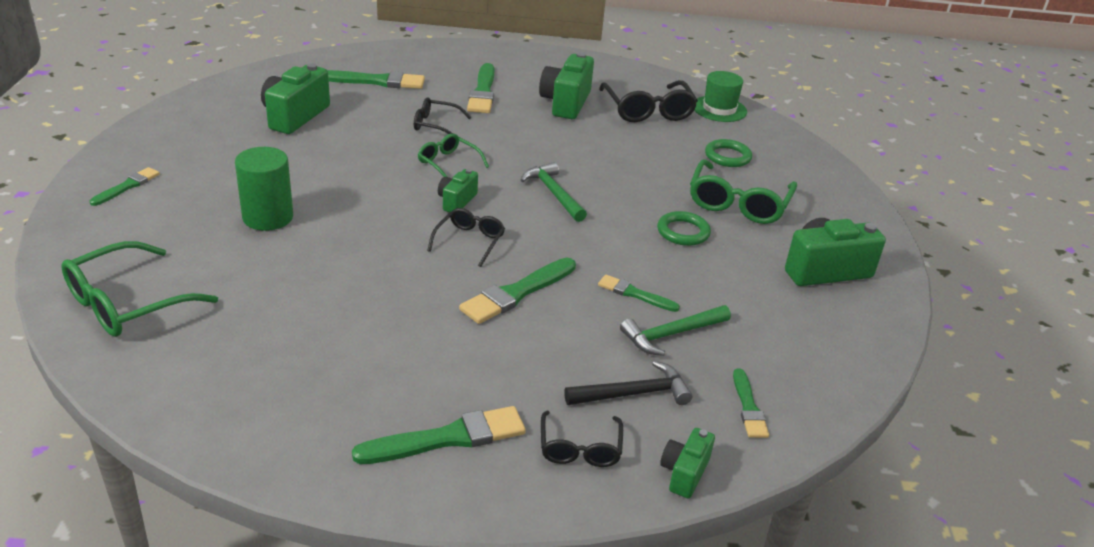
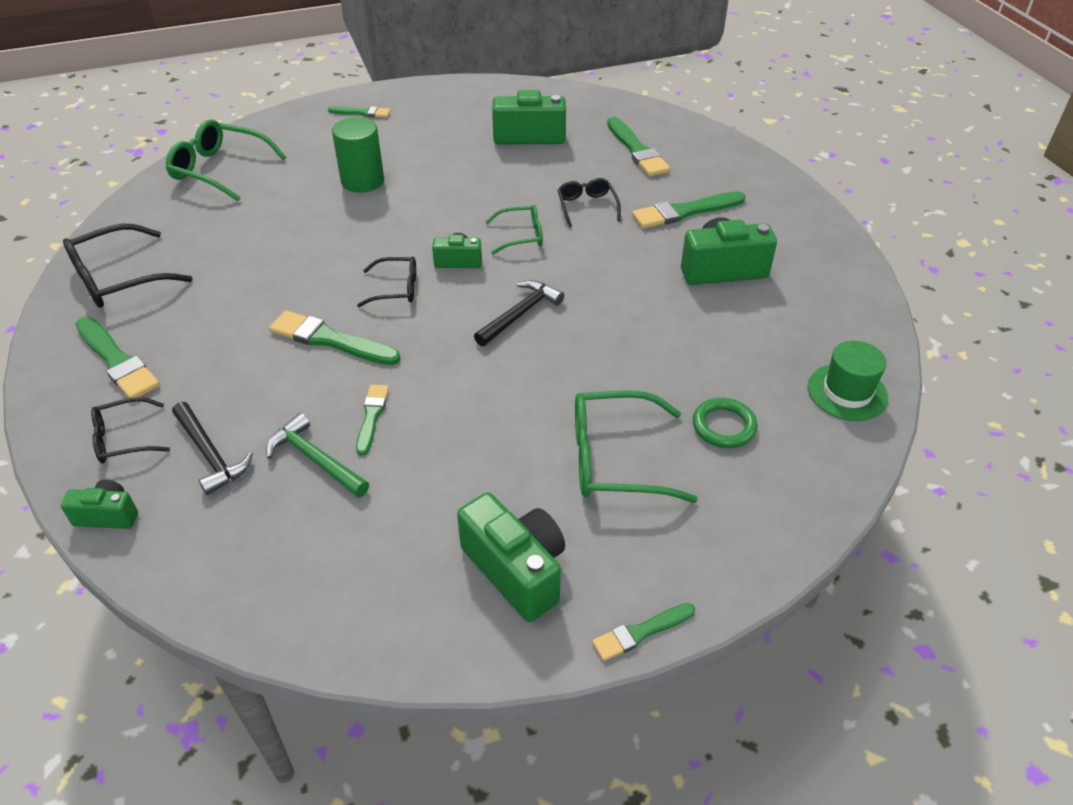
camera: 70 degrees right, 10 degrees up
green glasses [418,134,489,177] -> green glasses turned 60 degrees clockwise [486,205,543,254]
green hammer [521,162,587,222] -> black hammer [474,280,564,346]
black glasses [599,80,698,122] -> black glasses moved to [63,224,192,308]
green ring [657,211,711,246] -> none
green brush [733,368,769,438] -> green brush moved to [592,603,695,661]

